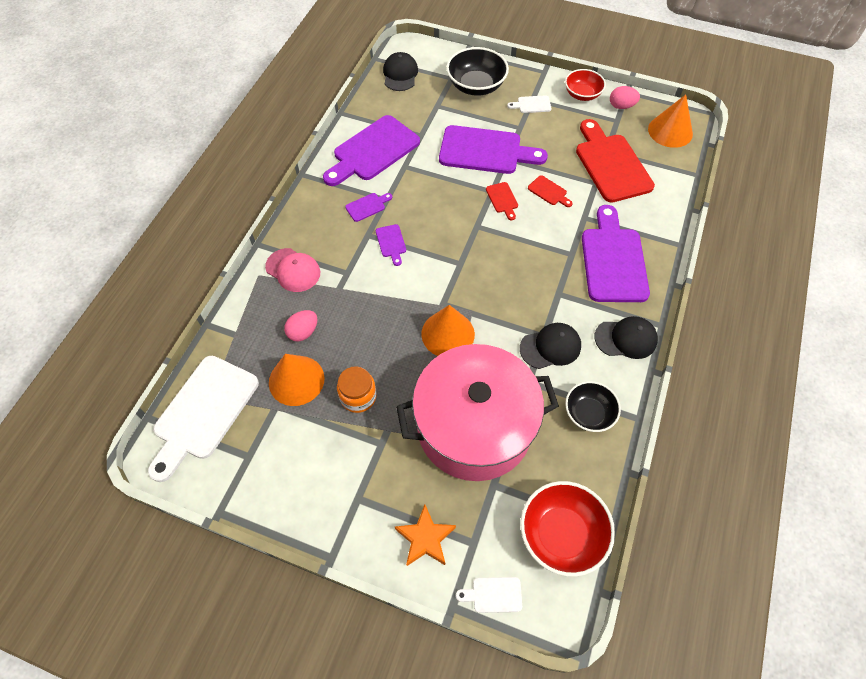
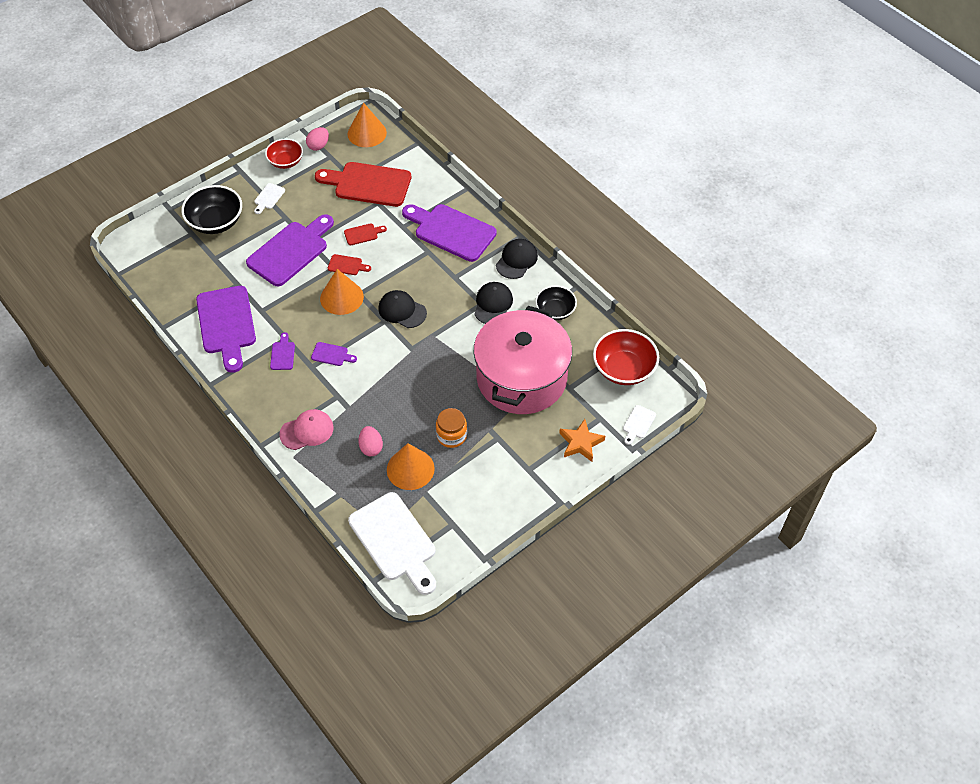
camera: 60 degrees left, 5 degrees down
black cap [383,52,418,91] -> black cap moved to [378,290,427,328]
orange cone [421,305,475,356] -> orange cone moved to [320,269,364,315]

